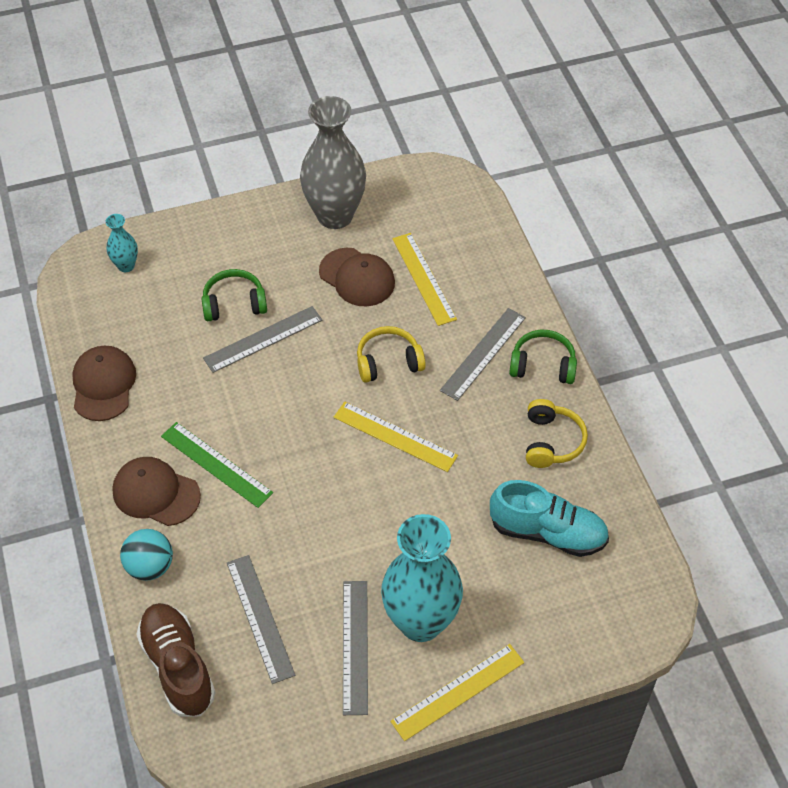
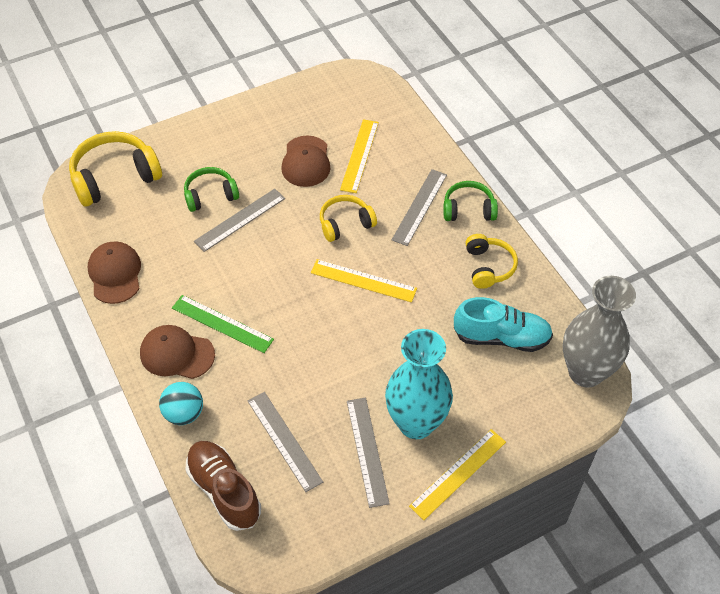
camera: 10 degrees left, 0 degrees up
turquoise vase [106,214,138,272] -> yellow headphones [69,131,162,207]
grey vase [300,96,366,229] -> grey vase moved to [563,276,636,387]
brown cap [319,248,395,306] -> brown cap turned 60 degrees clockwise [281,135,331,187]
yellow ruler [392,233,457,326] -> yellow ruler turned 45 degrees clockwise [340,119,379,193]

